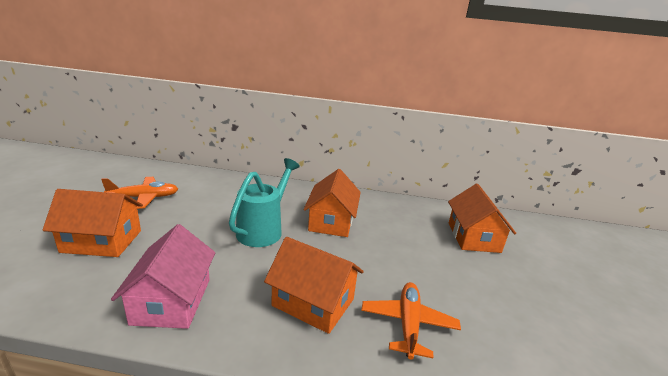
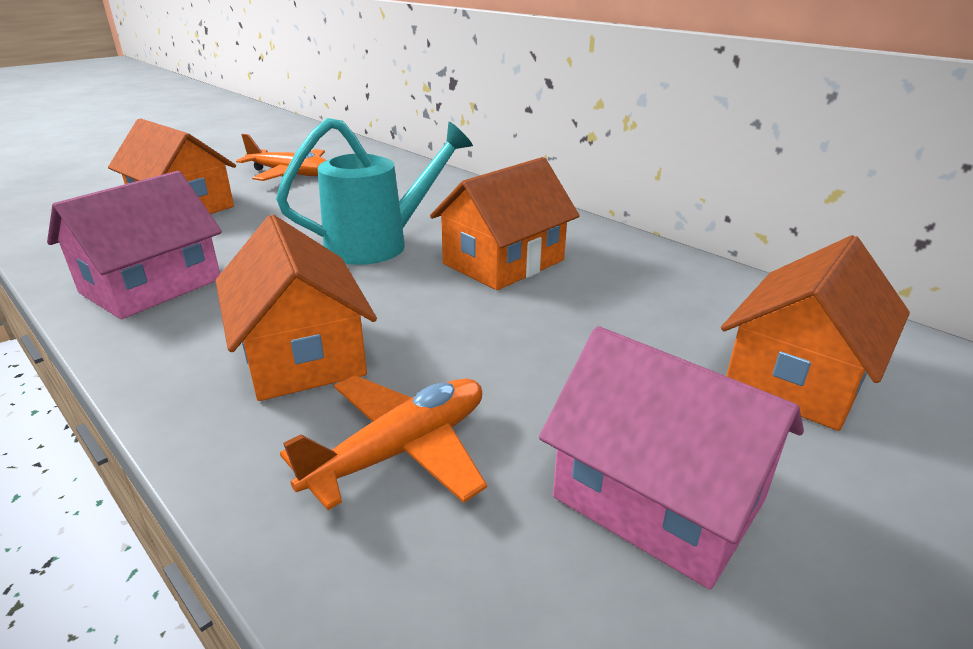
camera: 40 degrees right, 5 degrees up
none -> pink house [539,326,804,590]

